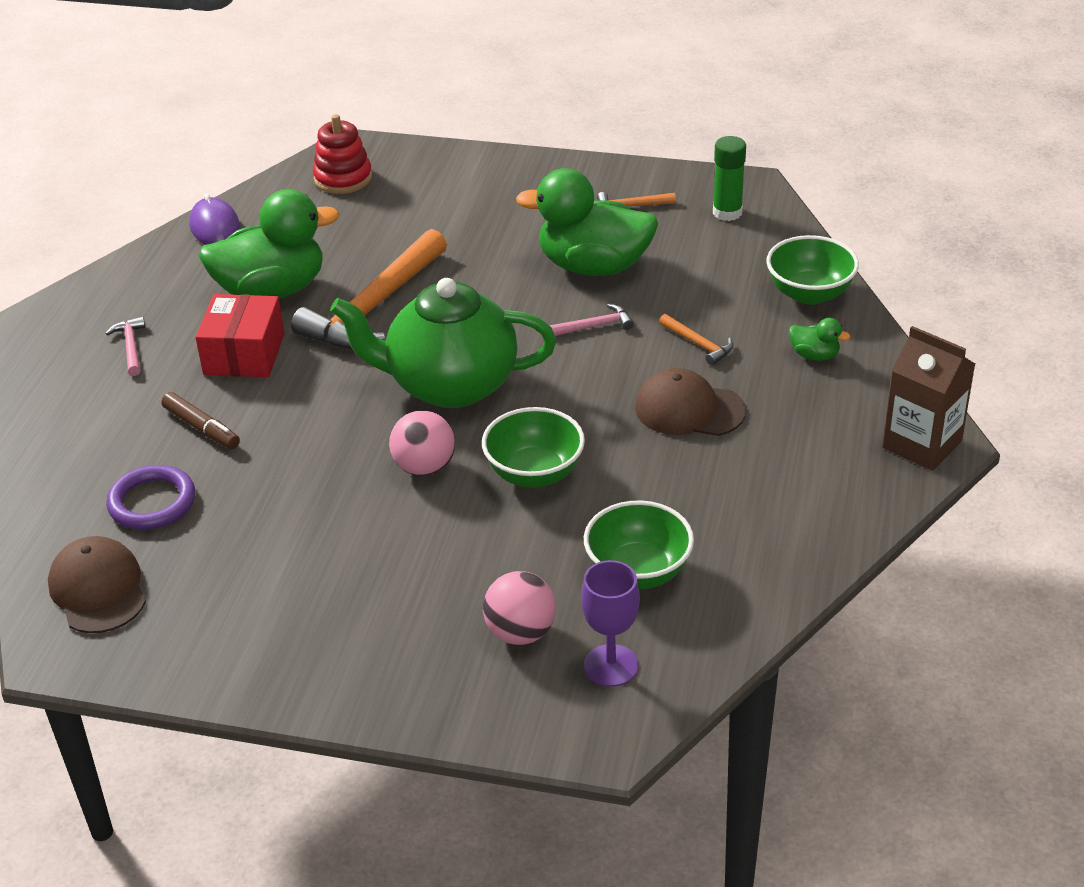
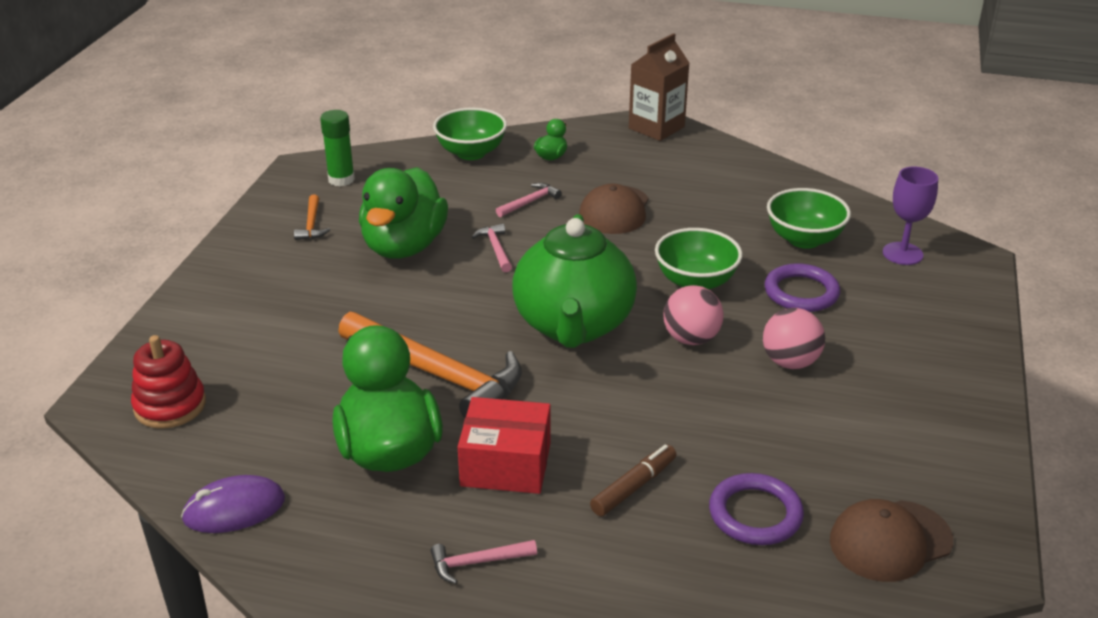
camera: 90 degrees left, 5 degrees down
pink ball [483,571,556,645] -> pink ball moved to [763,308,825,369]
orange hammer [659,314,733,365] -> pink hammer [496,183,562,217]
none -> purple ring [764,263,840,312]

